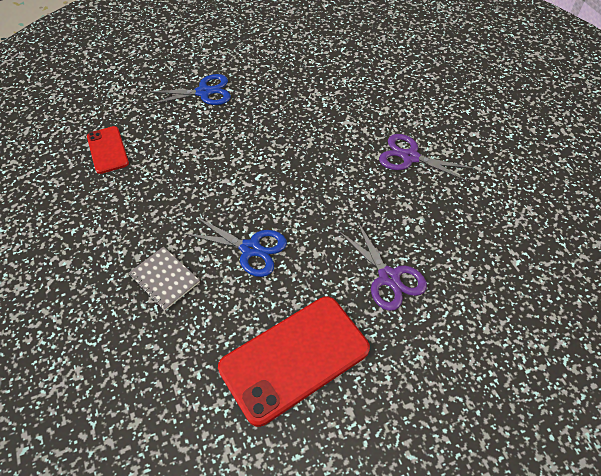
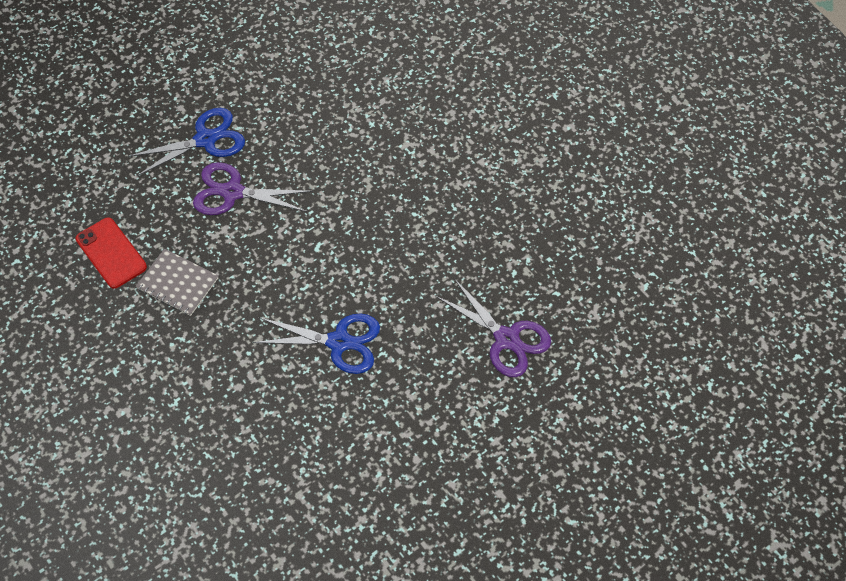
camera: 15 degrees left, 5 degrees up
grey notebook [128,246,200,310] -> grey notebook moved to [136,249,218,316]
red phone [218,297,370,427] -> none
purple scissors [379,134,475,182] -> purple scissors moved to [193,162,313,215]

